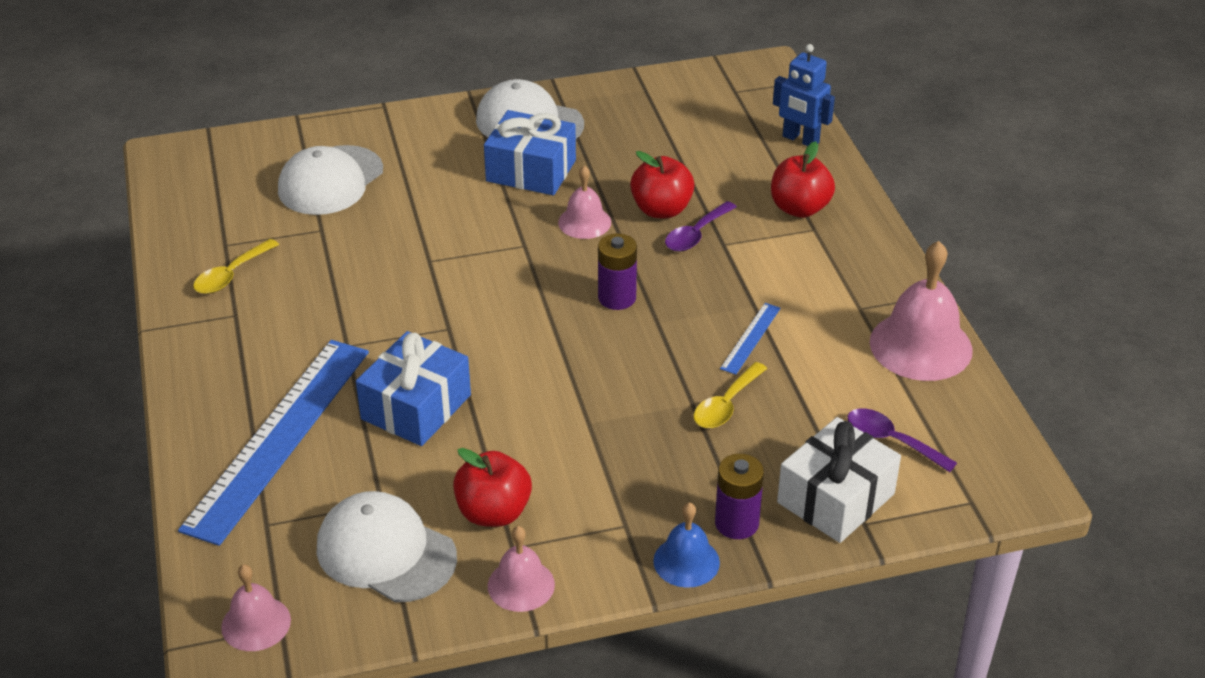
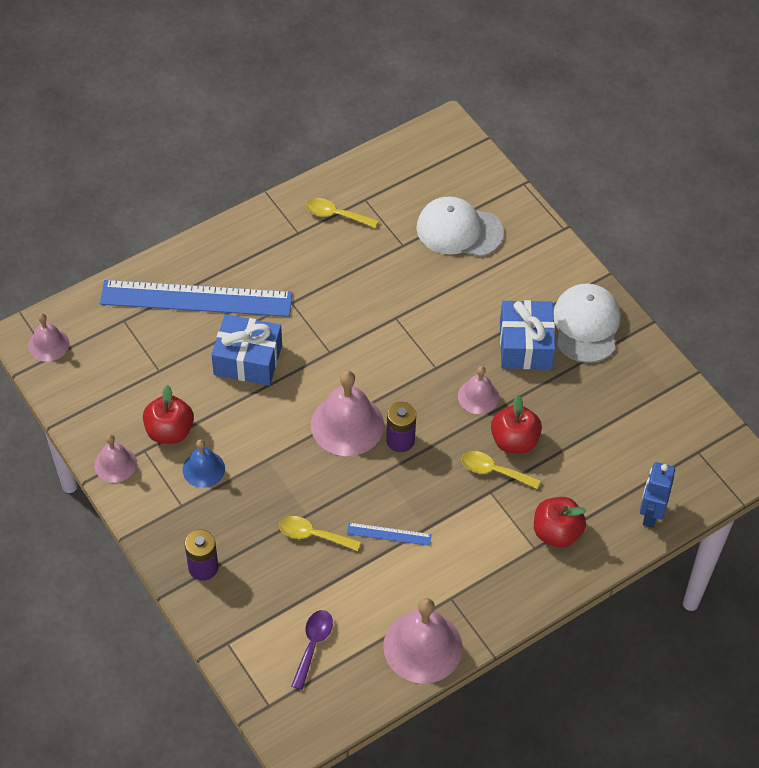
camera: 70 degrees right, 15 degrees up
white cap [317,491,457,602] -> none
blue bell [653,502,720,588] -> blue bell moved to [183,439,225,488]
purple spoon [665,201,737,251] -> yellow spoon [461,451,541,489]
white gift [777,417,901,543] -> none
none -> pink bell [311,370,384,456]

